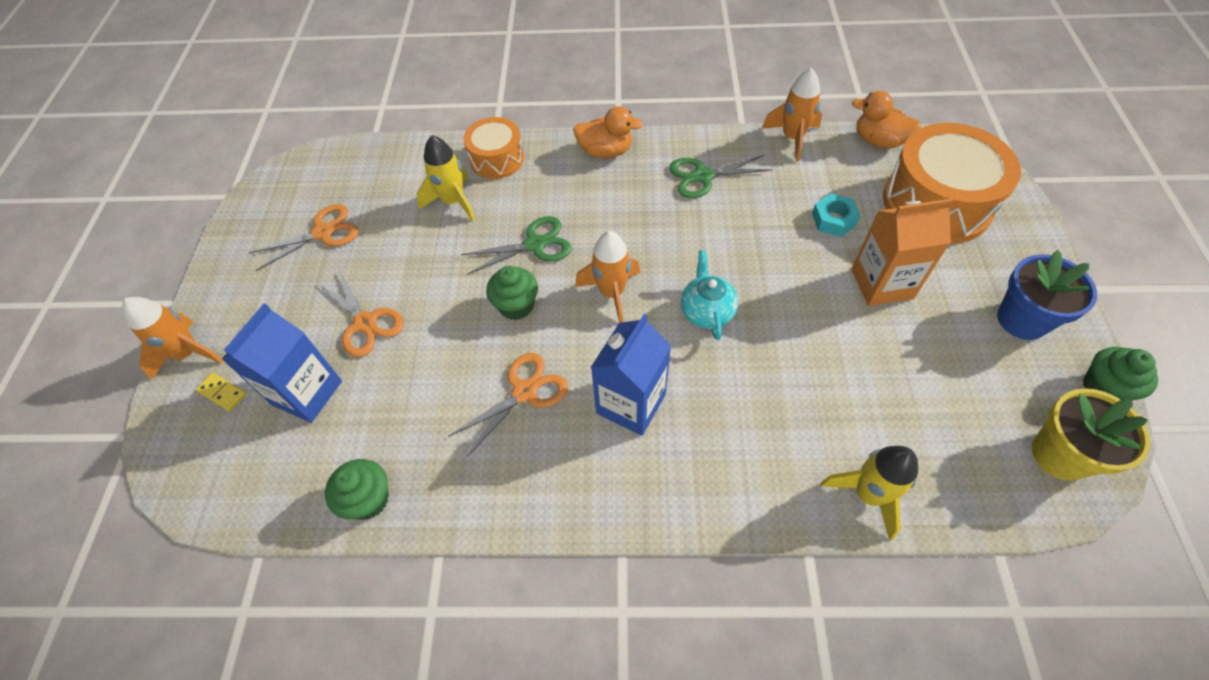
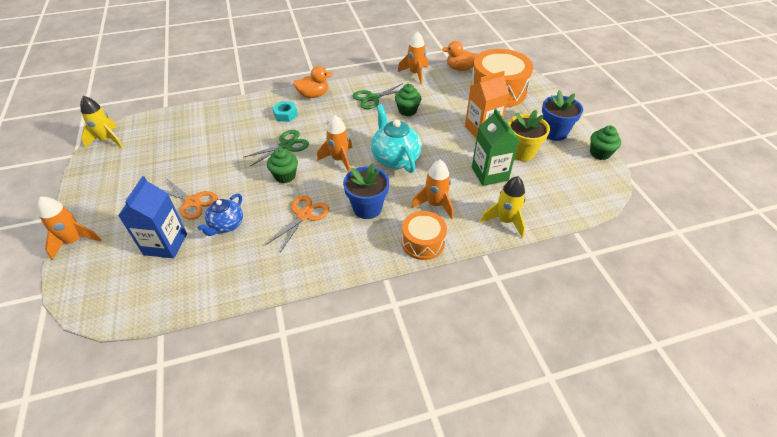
camera: 20 degrees left, 10 degrees down
yellow domino [196,373,246,411] -> none
orange scissors [249,204,359,271] -> none
green cupcake [325,459,389,520] -> green cupcake moved to [395,84,422,116]
yellow rocket [417,135,475,221] -> yellow rocket moved to [80,96,123,148]
orange drum [463,117,524,179] -> orange drum moved to [401,211,447,260]
blue carton [591,314,671,436] -> blue flower pot [343,163,389,219]
turquoise teapot [681,250,738,340] -> turquoise teapot [371,104,422,173], size x1.57
turquoise nut [812,193,860,237] -> turquoise nut moved to [272,101,298,122]
yellow flower pot [1032,388,1151,481] -> yellow flower pot moved to [508,110,550,161]
none -> blue teapot [198,194,243,236]
none -> orange rocket [411,160,453,219]
none -> green carton [472,109,519,186]

